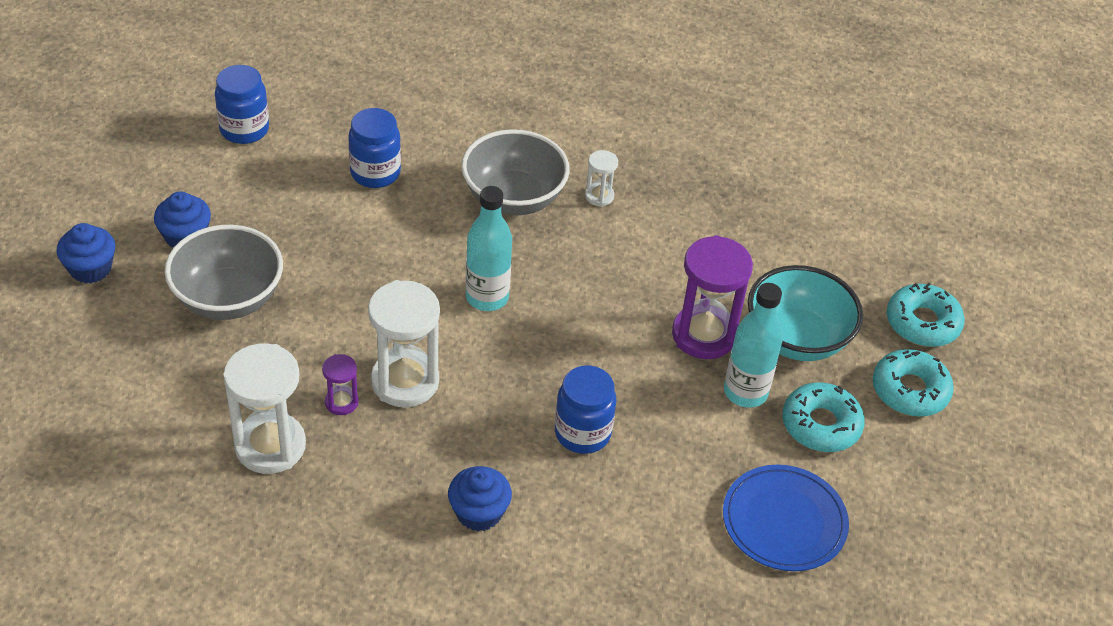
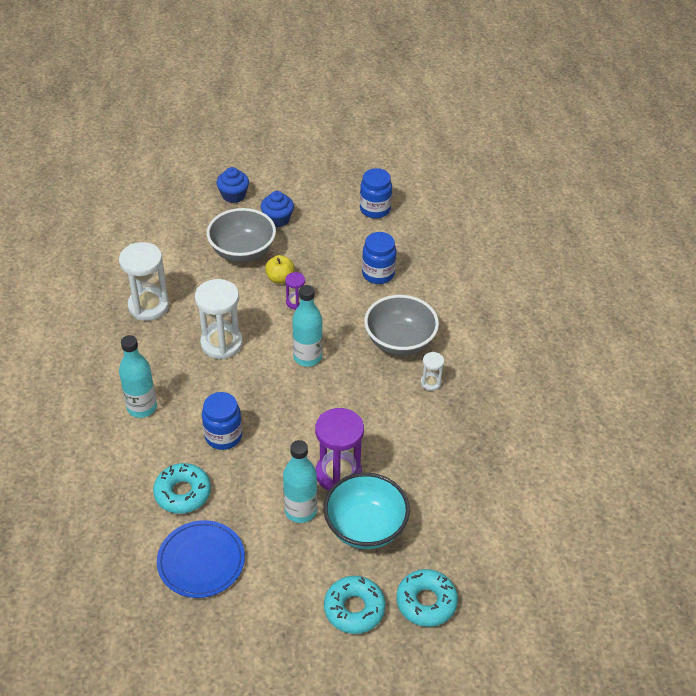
camera: 70 degrees right, 0 degrees up
purple hourglass [322,354,358,415] -> purple hourglass moved to [285,272,305,309]
blue cupcake [448,466,512,531] -> turquoise bottle [119,335,157,418]
turquoise donut [782,382,865,452] -> turquoise donut moved to [153,463,211,514]
none -> yellow apple [265,255,295,284]

